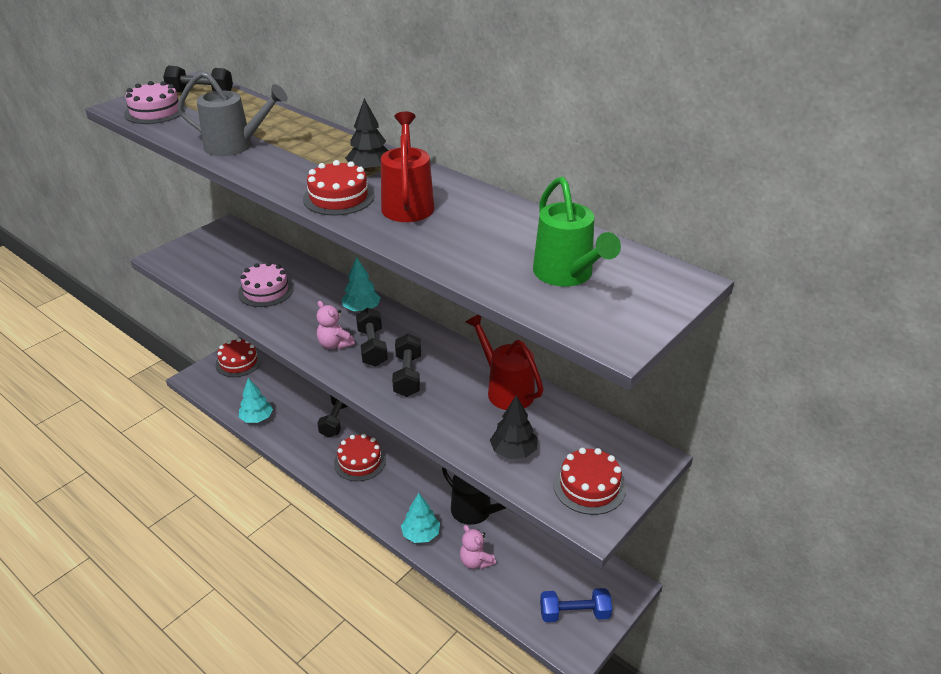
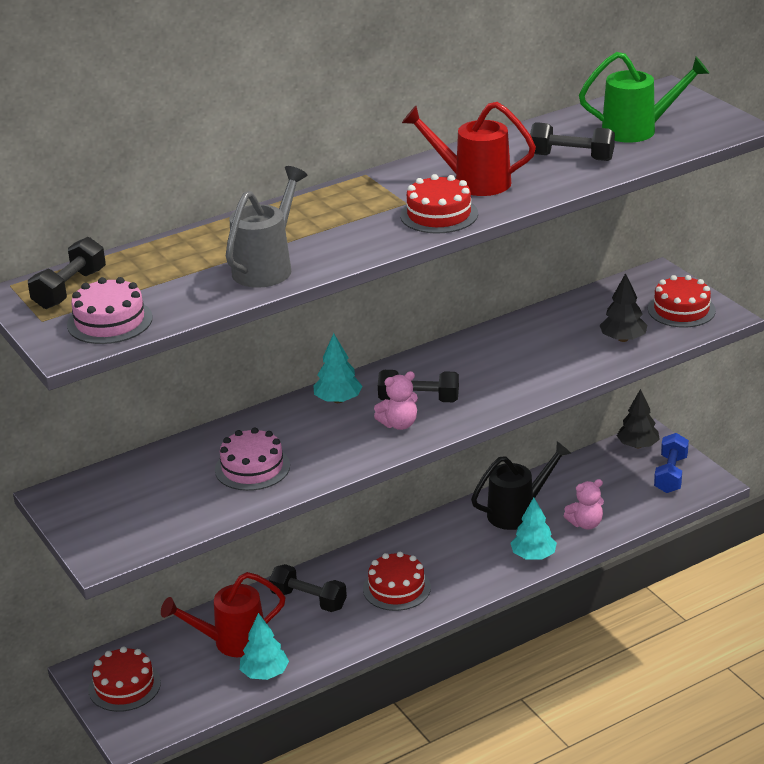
camera: 70 degrees left, 5 degrees down
black tree [345,98,389,172] -> black tree moved to [617,389,660,448]
black dumbbell [392,334,421,397] -> black dumbbell moved to [529,122,615,161]
red watering can [466,315,544,410] -> red watering can moved to [161,572,286,657]

